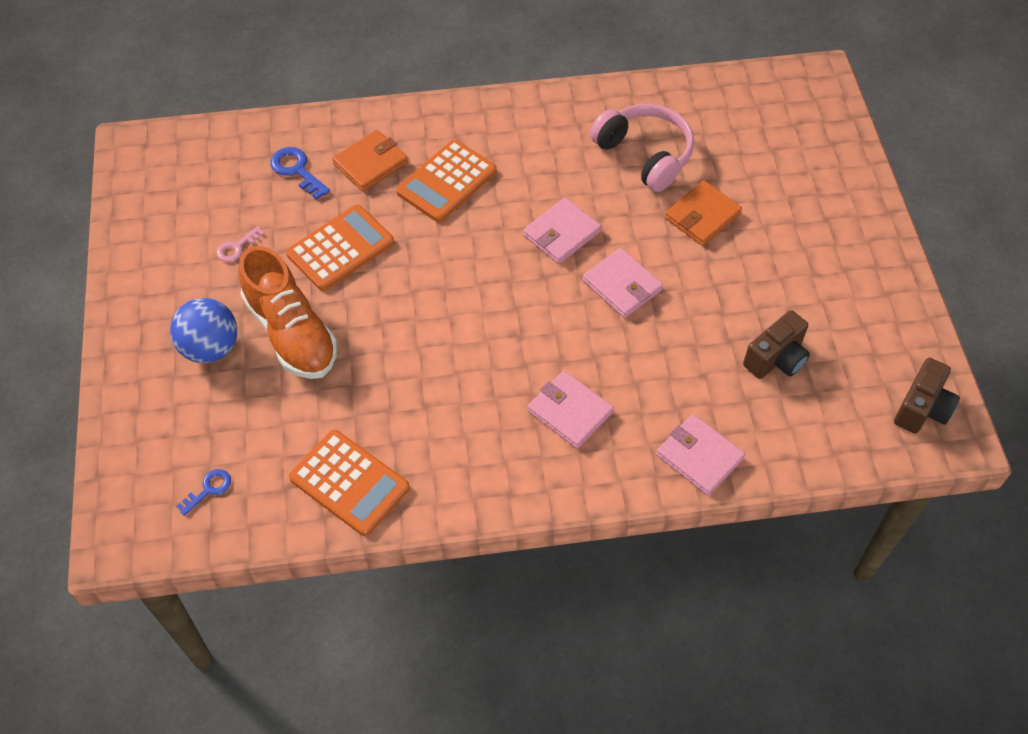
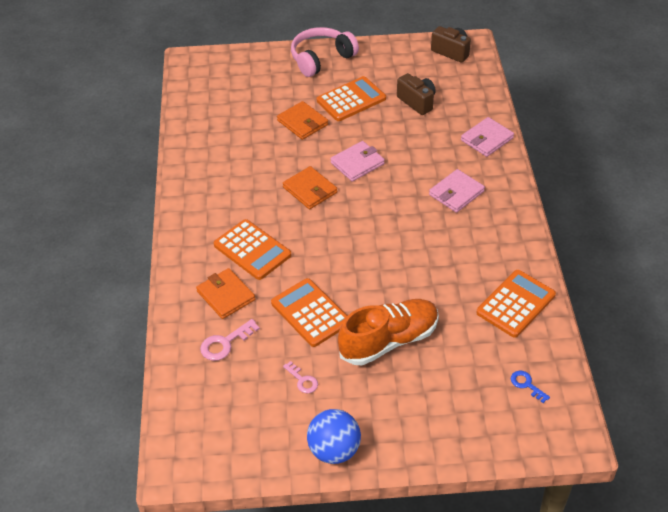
camera: 85 degrees left, 10 degrees down
blue ball [170,298,237,363] -> blue ball moved to [307,409,361,464]
blue key [271,147,330,200] -> pink key [200,319,260,361]
pink wallet [523,198,601,264] -> orange wallet [283,166,337,209]
pink headphones [590,104,694,192] -> pink headphones moved to [291,27,359,77]
none -> orange calculator [317,76,386,121]

